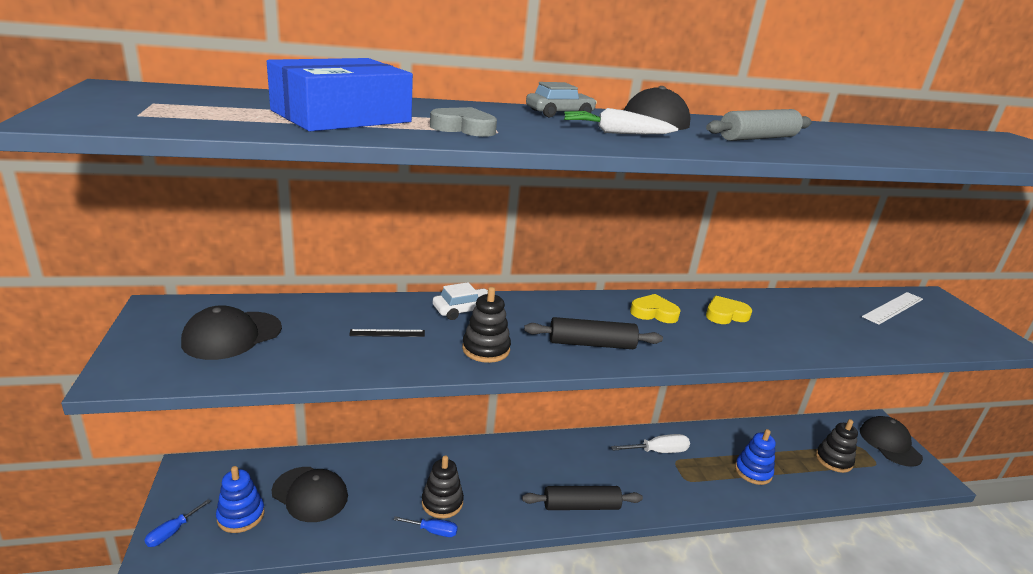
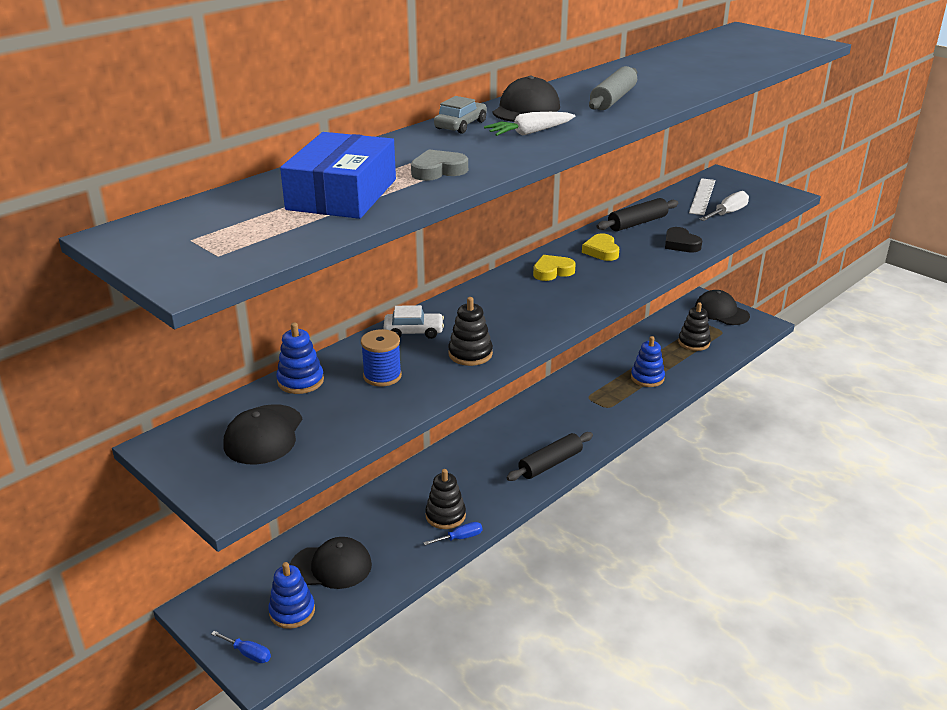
camera: 30 degrees left, 5 degrees up
blue screwdriver [144,499,211,547] -> blue screwdriver turned 60 degrees counterclockwise [211,631,271,663]
black ruler [349,329,425,337] -> blue spool [361,329,402,387]
white car [433,282,488,320] -> white car turned 60 degrees clockwise [384,305,444,339]
black rolling pin [524,317,663,349] -> black rolling pin moved to [597,198,678,231]
white screwdriver [611,434,690,453] -> white screwdriver moved to [699,191,749,221]
yellow heart [706,296,752,324] -> yellow heart turned 45 degrees counterclockwise [582,234,619,261]
none -> blue stacking toy [276,322,324,394]
none -> black heart [665,227,702,252]

